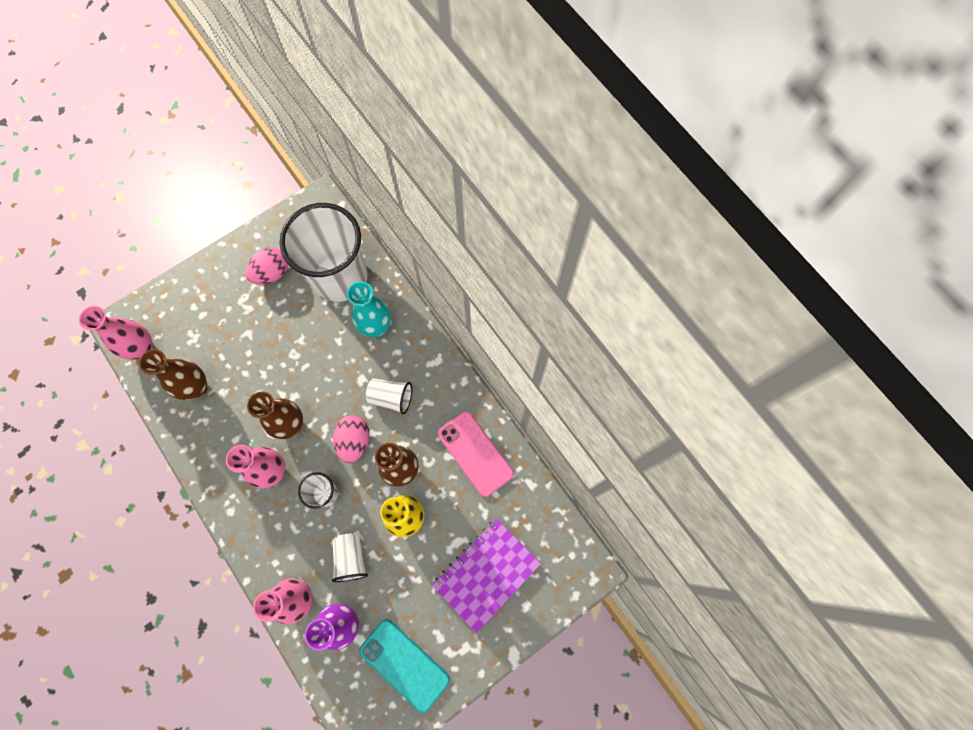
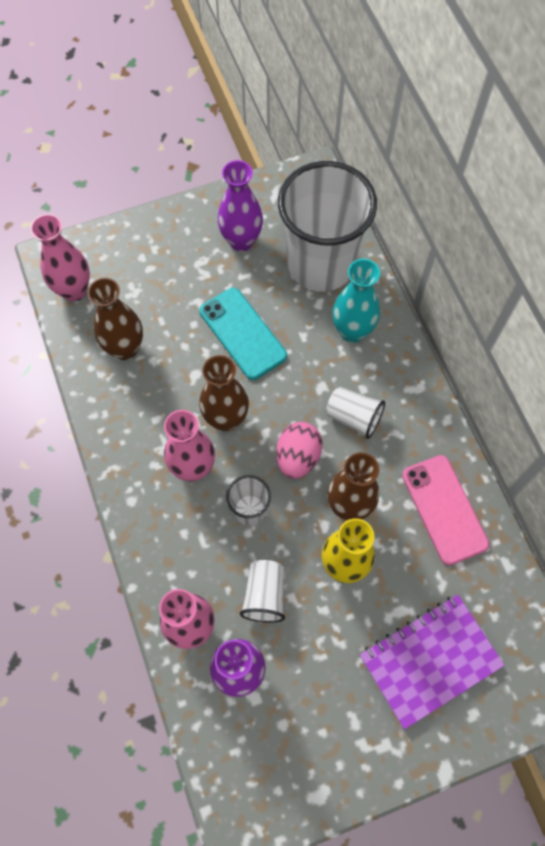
camera: 15 degrees right, 5 degrees down
pink egg [245,247,288,285] -> purple vase [218,160,263,252]
turquoise phone [359,619,450,713] -> turquoise phone moved to [199,288,287,380]

